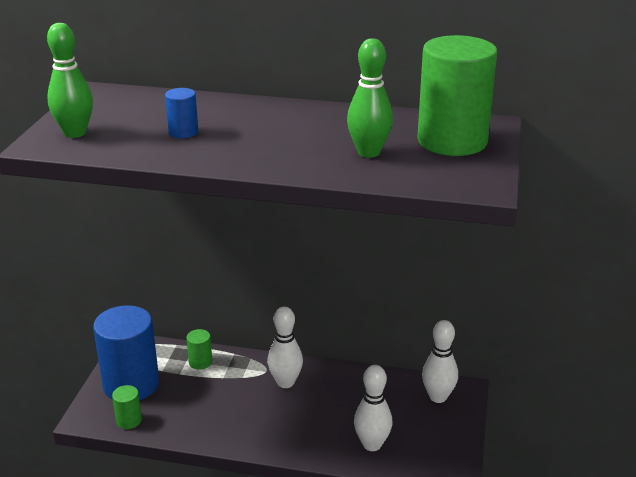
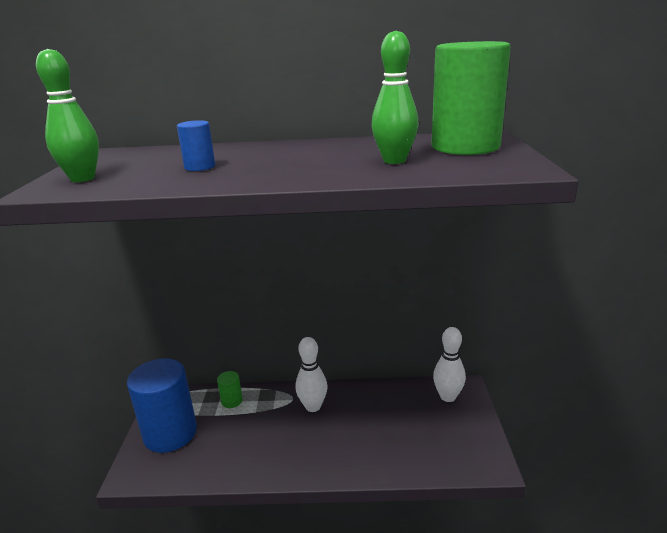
camera: 10 degrees left, 5 degrees down
green cylinder [112,385,142,429] -> none
white bowling pin [354,365,392,451] -> none

